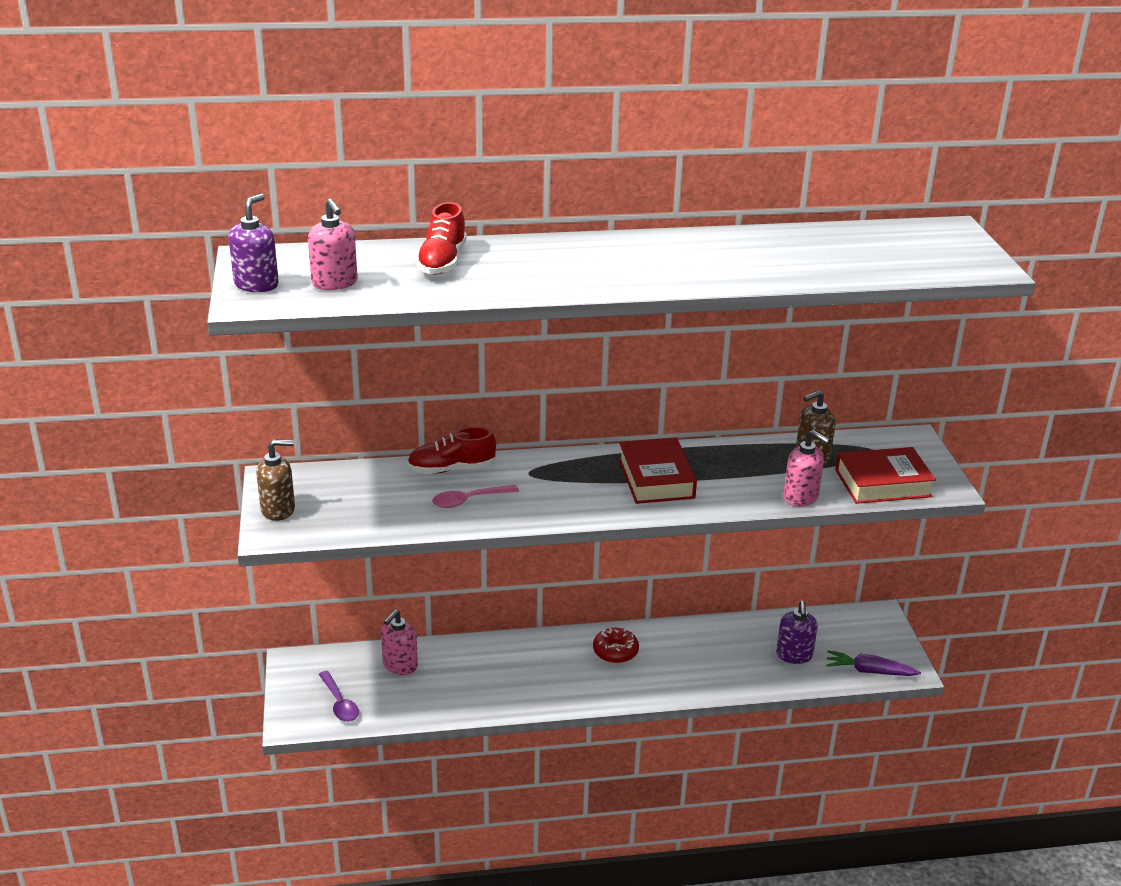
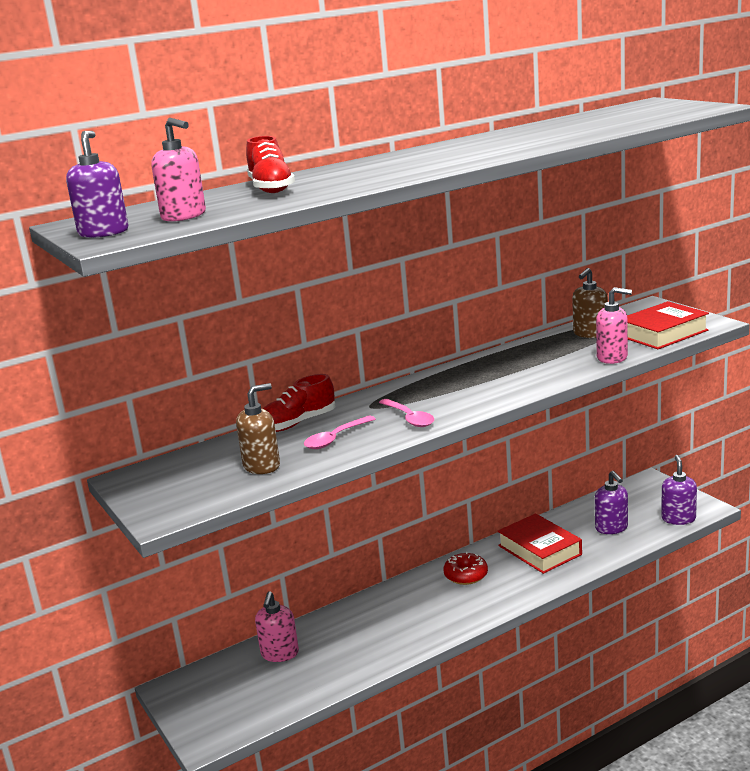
camera: 20 degrees left, 10 degrees down
brown soap dispenser [256,439,295,521] -> brown soap dispenser moved to [236,383,280,474]
purple spoon [319,671,359,722] -> none
red book [619,437,697,504] -> red book moved to [498,513,582,574]
purple carrot [826,650,921,676] -> purple soap dispenser [661,455,697,525]
none -> pink spoon [379,399,434,427]

